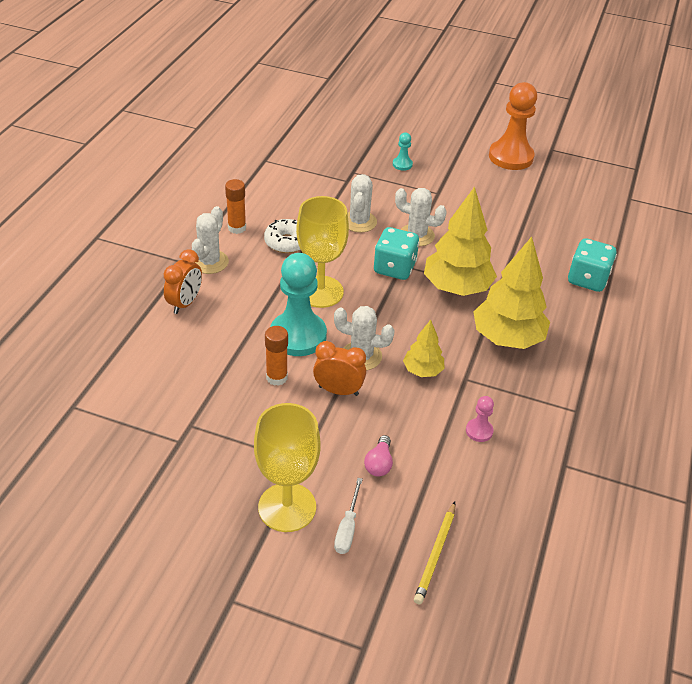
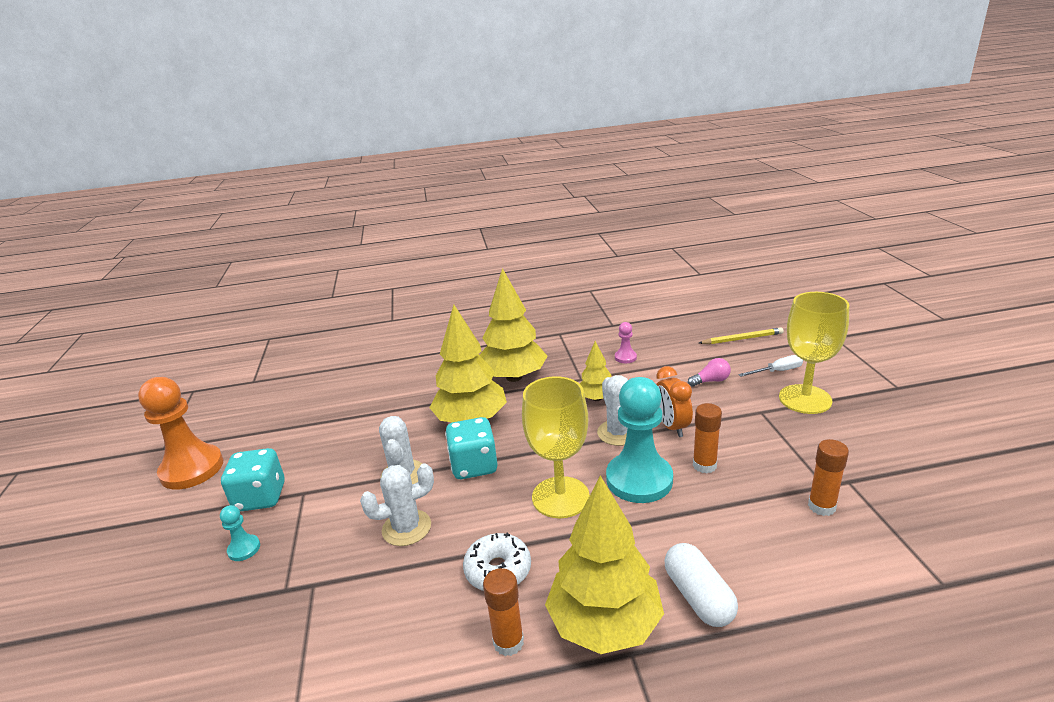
camera: 115 degrees left, 15 degrees down
orange clock [163,249,202,314] -> white capsule [664,543,738,627]
white cactus [192,206,229,274] -> yellow tree [545,475,664,654]
turquoise dice [568,238,617,292] -> turquoise dice moved to [221,448,285,512]
none -> orange glue stick [808,439,849,516]

